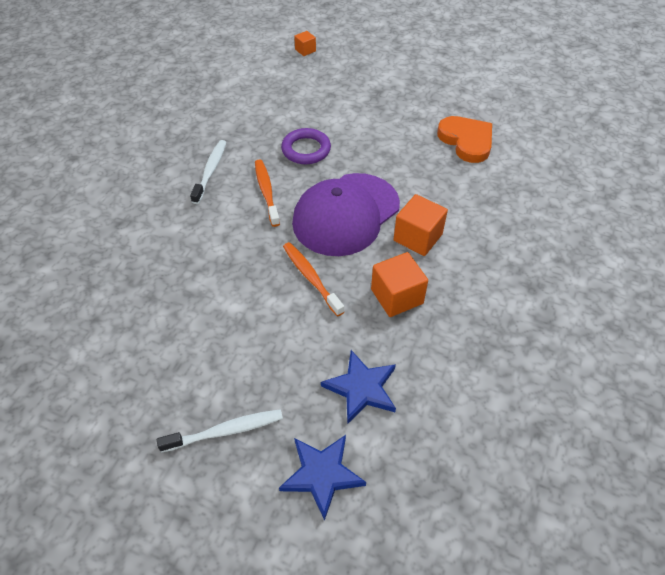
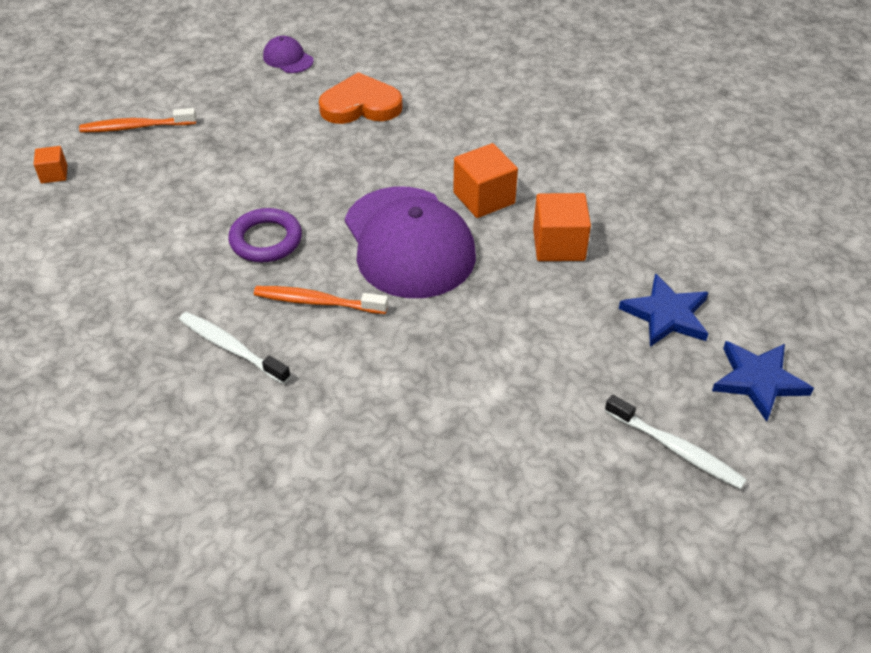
camera: 65 degrees left, 5 degrees down
white toothbrush [157,409,283,453] -> white toothbrush turned 120 degrees clockwise [605,395,747,489]
orange toothbrush [283,242,344,316] -> orange toothbrush moved to [79,108,196,132]
none -> purple cap [263,36,314,73]

